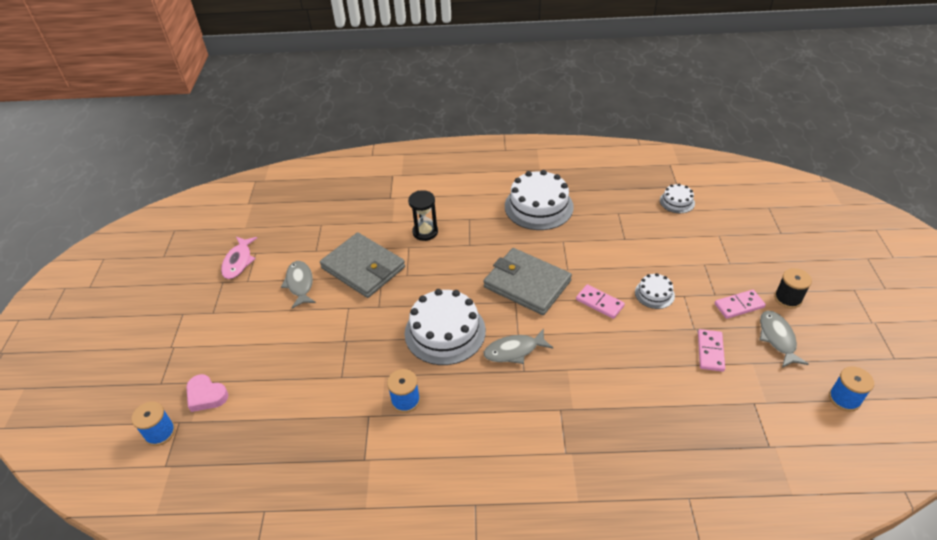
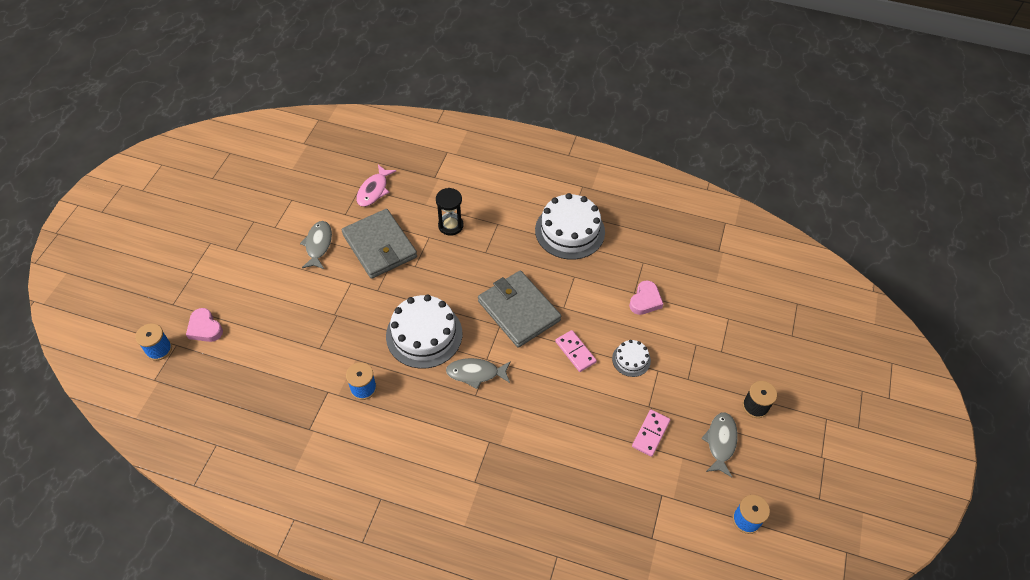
camera: 15 degrees right, 10 degrees up
pink fish [221,237,257,279] -> pink fish moved to [356,165,396,207]
white cake [660,184,695,213] -> none
pink domino [715,290,766,319] -> none
none -> pink heart [629,281,663,315]

